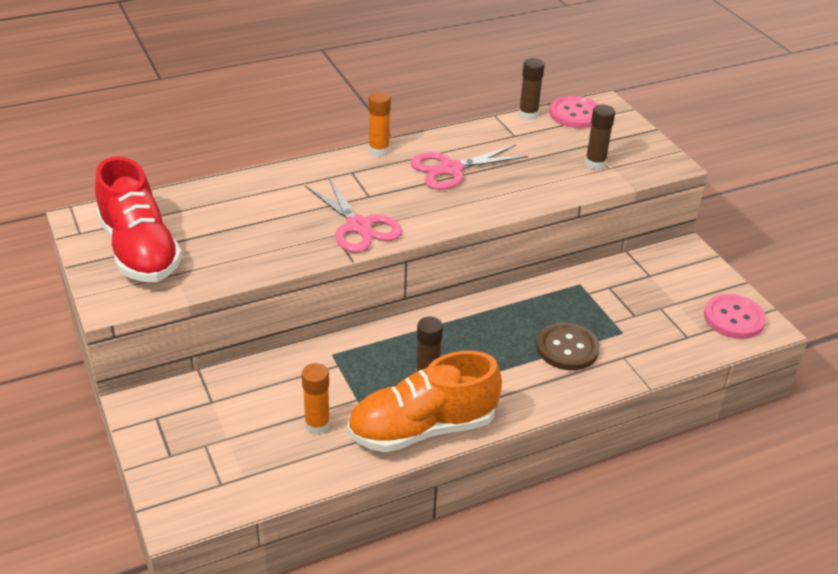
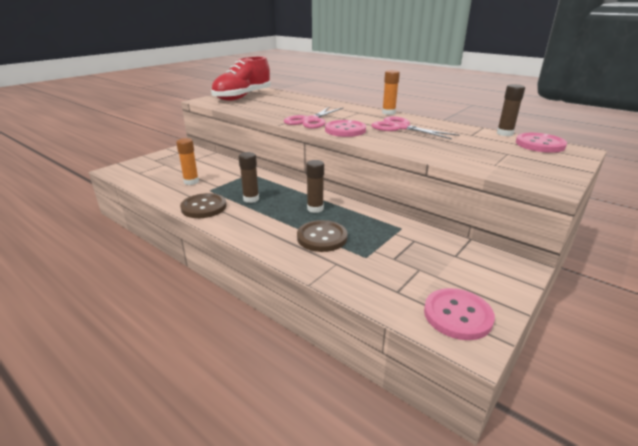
camera: 65 degrees right, 10 degrees down
orange shoe [347,351,502,452] -> brown button [180,193,226,218]
brown glue stick [585,105,615,170] -> brown glue stick moved to [306,160,324,213]
none -> pink button [325,120,366,137]

